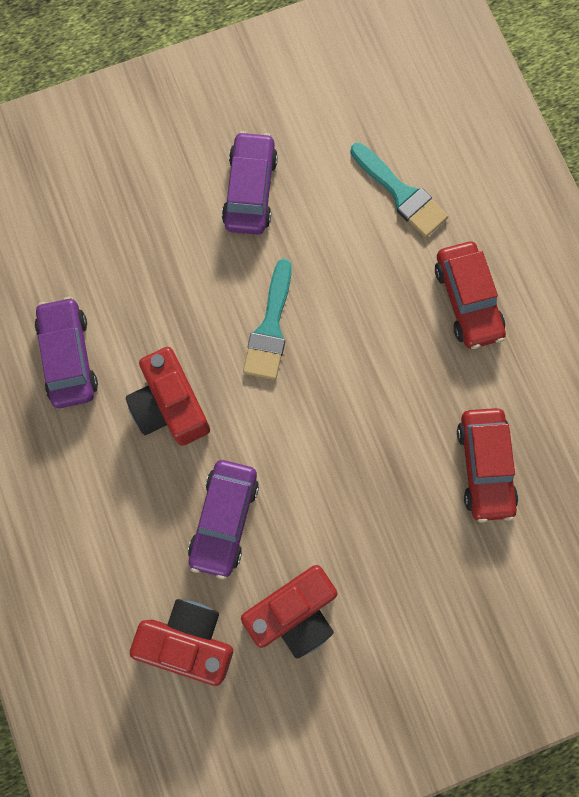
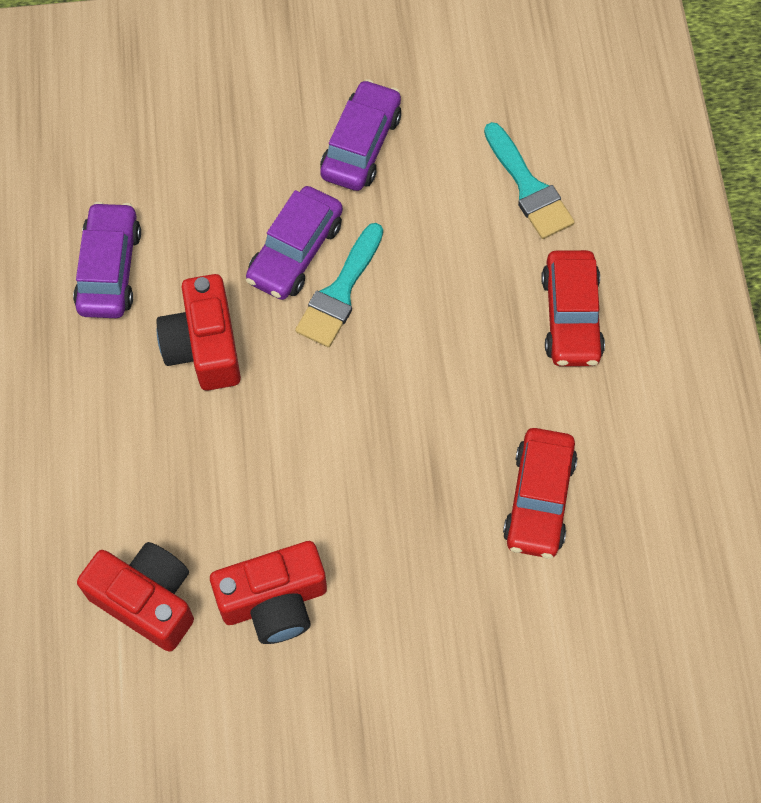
camera: 15 degrees right, 10 degrees down
purple car [188,460,259,579] -> purple car moved to [246,186,343,300]

